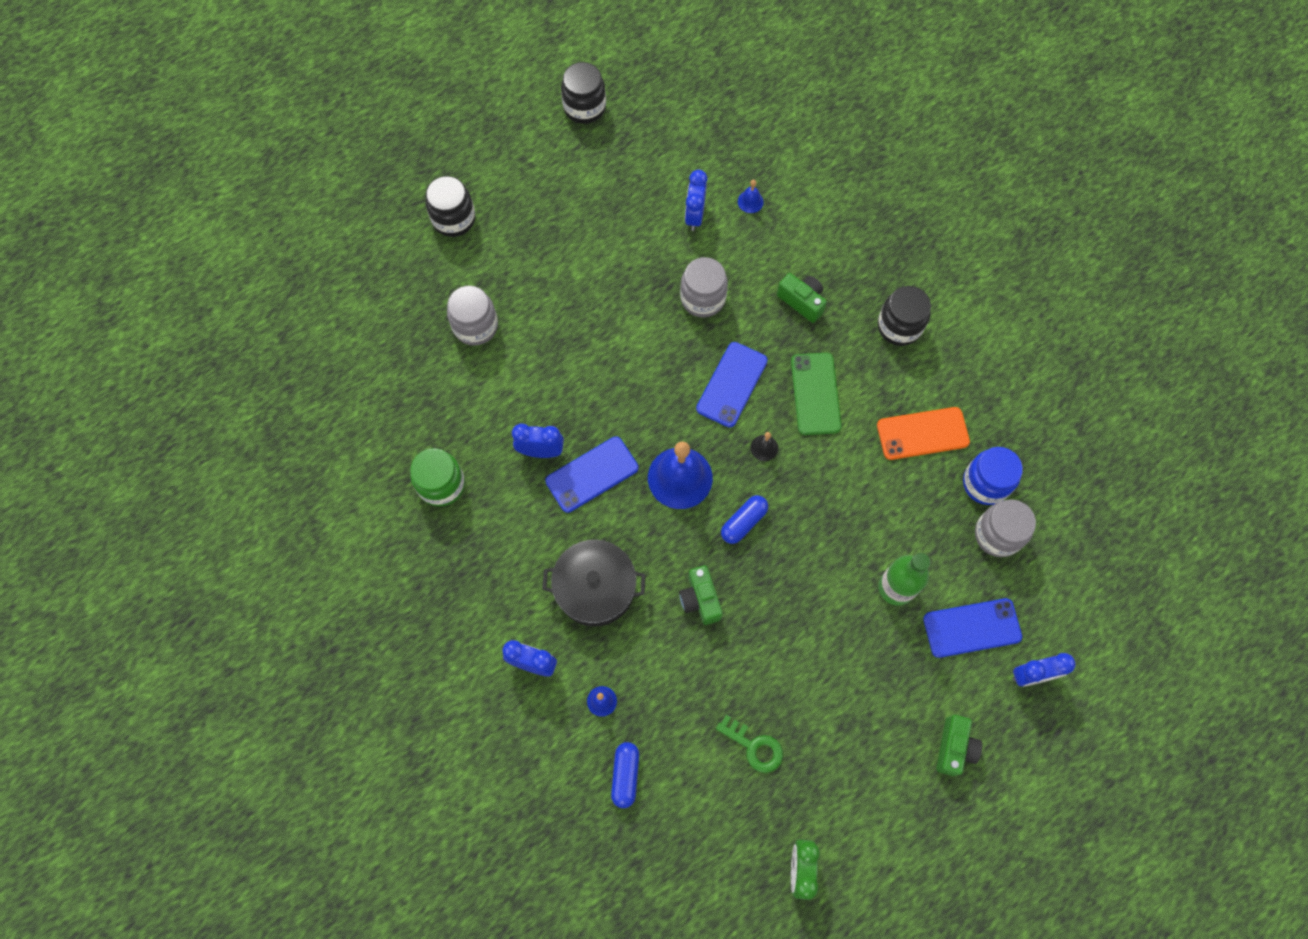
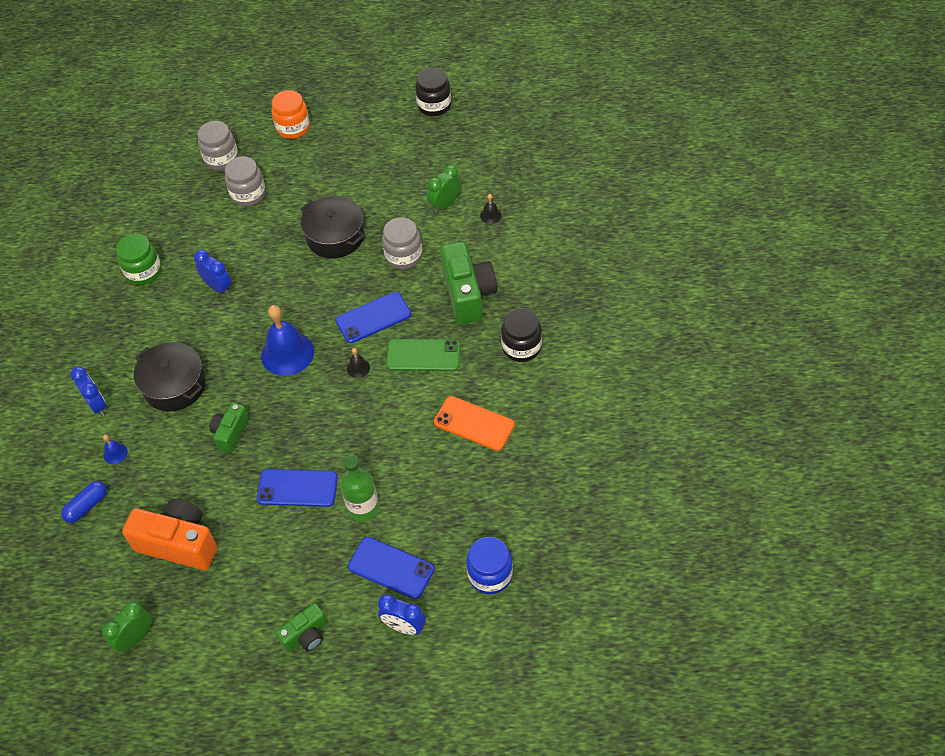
camera: 40 degrees right, 15 degrees down
black jar [425,176,476,237] -> orange jar [271,90,310,139]
blue phone [545,436,638,513] -> blue phone moved to [257,469,338,507]
blue clock [685,170,708,231] -> green clock [427,165,461,213]
green key [716,715,783,773] -> orange camera [122,499,218,570]
blue capsule [721,495,768,544] -> none
blue bell [738,180,764,213] -> black bell [480,194,502,224]
green camera [777,273,827,323] -> green camera [440,242,497,324], size x1.77
green phone [791,353,842,435] -> green phone turned 60 degrees clockwise [386,339,461,371]
blue jar [963,447,1023,505] -> blue jar moved to [466,537,513,594]
grey jar [975,499,1036,557] -> grey jar moved to [198,121,238,170]
none -> black pot [301,196,365,258]

